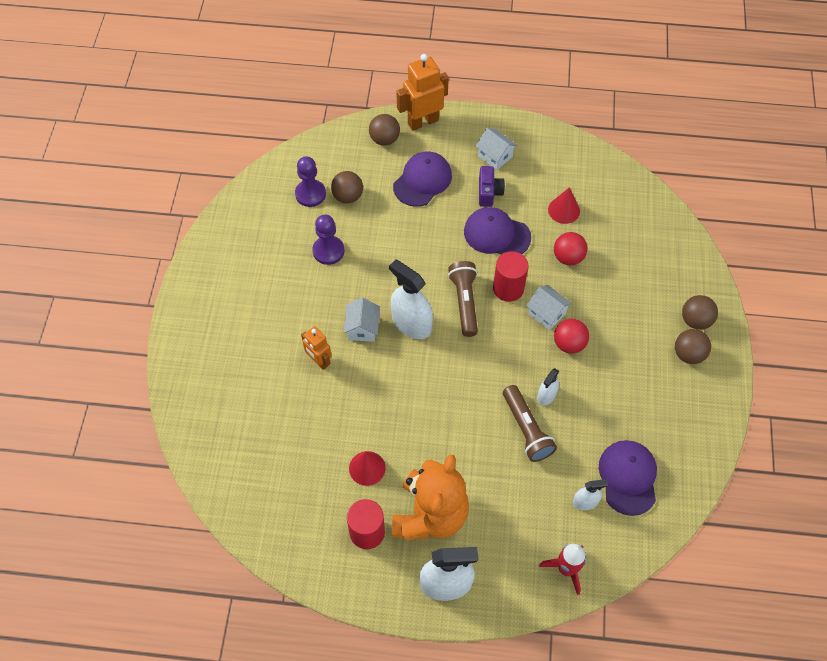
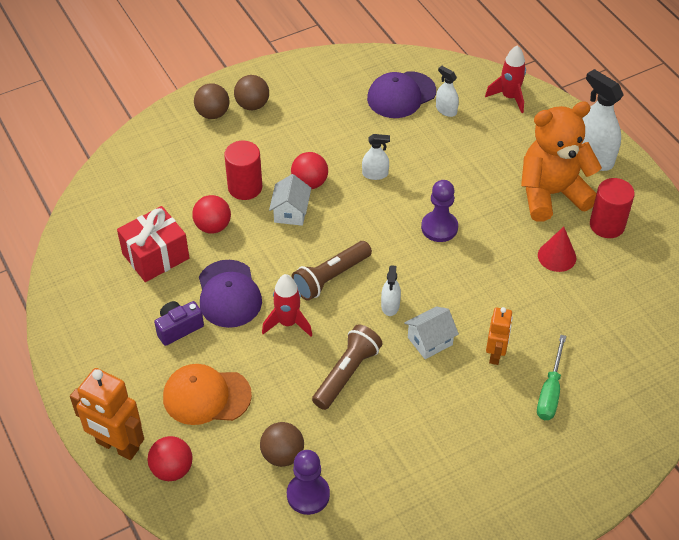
camera: 125 degrees left, 10 degrees down
purple pawn [313,215,344,265] -> purple pawn moved to [421,180,458,242]
brown ball [369,114,400,146] -> red ball [148,436,193,481]
white spray bottle [389,259,433,339] -> white spray bottle [381,265,401,316], size x0.53
purple cap [393,152,452,207] -> orange cap [163,364,252,425]
white house [475,128,518,170] -> none
red cylinder [493,251,529,302] -> red cylinder moved to [224,141,262,200]
brown flashlight [503,385,557,462] -> brown flashlight moved to [312,325,383,410]
red cone [548,187,580,224] -> red gift [117,206,189,282]
none -> red rocket [262,274,312,336]
none -> green screwdriver [537,335,566,420]

